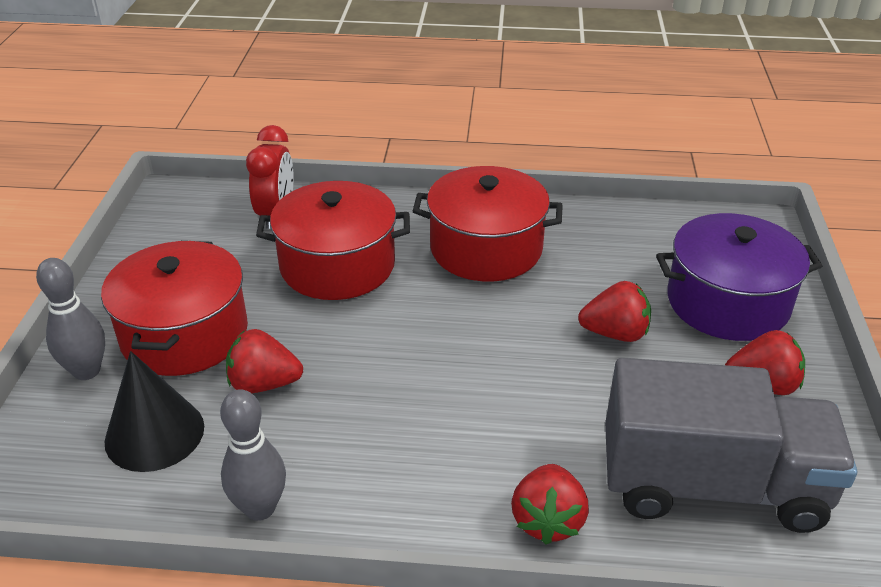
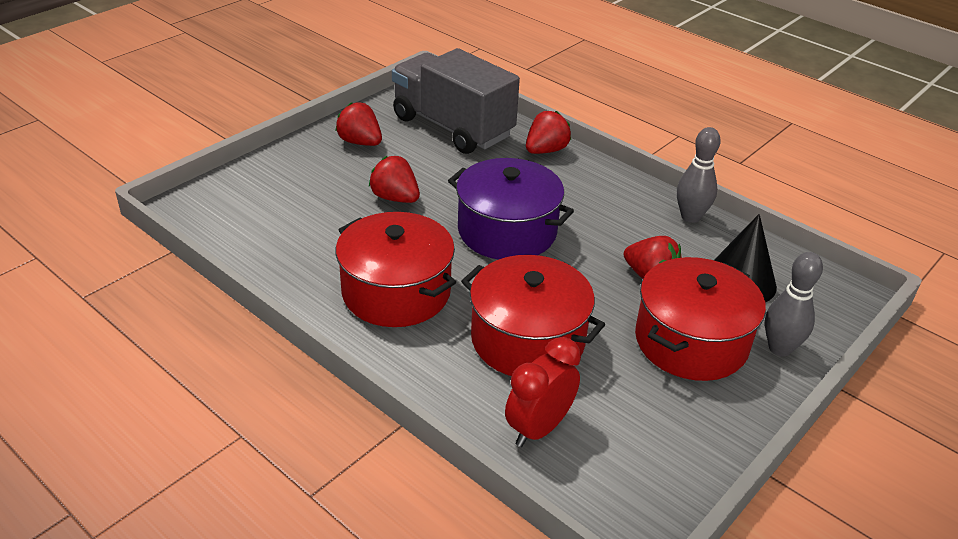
camera: 145 degrees left, 0 degrees up
purple pot [656,213,822,341] -> purple pot moved to [448,158,574,260]

